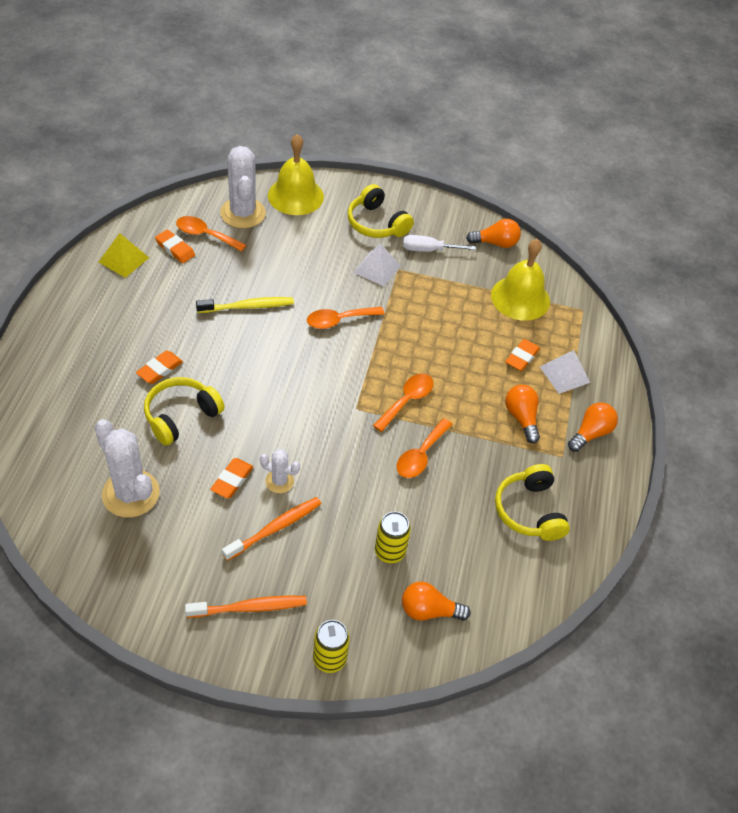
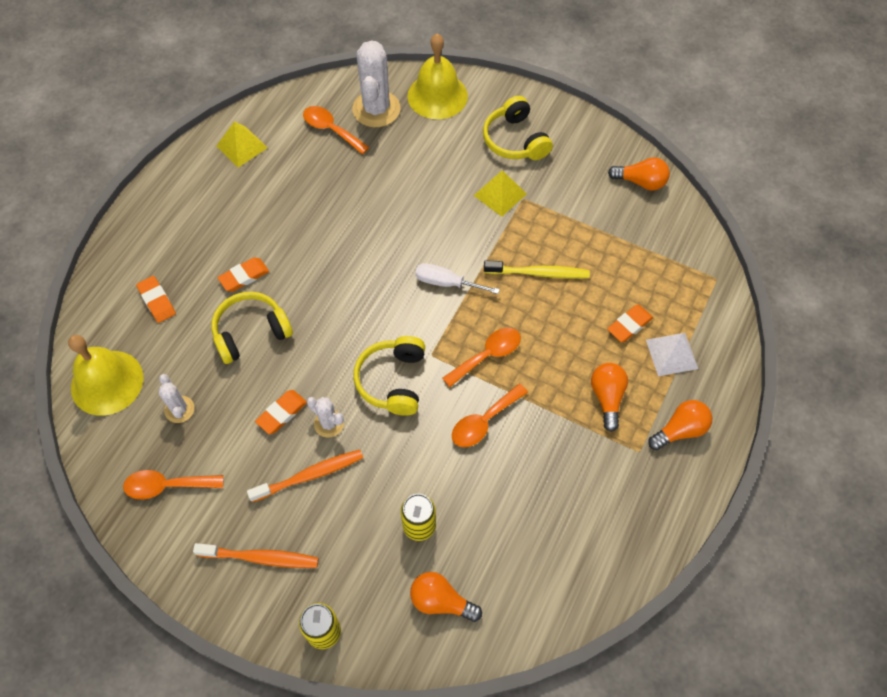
camera: 20 degrees right, 10 degrees up
white cactus [94,419,160,518] -> white cactus [159,374,194,423], size x0.52
orange eraser [155,229,195,263] -> orange eraser moved to [136,276,176,323]
yellow toothbrush [196,297,294,313] -> yellow toothbrush moved to [484,260,590,279]
orange spoon [307,307,385,329] -> orange spoon moved to [123,470,224,500]
white pyramid [354,243,401,286] -> yellow pyramid [473,170,526,217]
white screwdriver [403,235,476,252] -> white screwdriver moved to [415,263,500,294]
yellow bell [491,239,550,321] -> yellow bell moved to [68,335,144,416]
yellow headphones [495,464,570,541] -> yellow headphones moved to [354,336,425,416]

